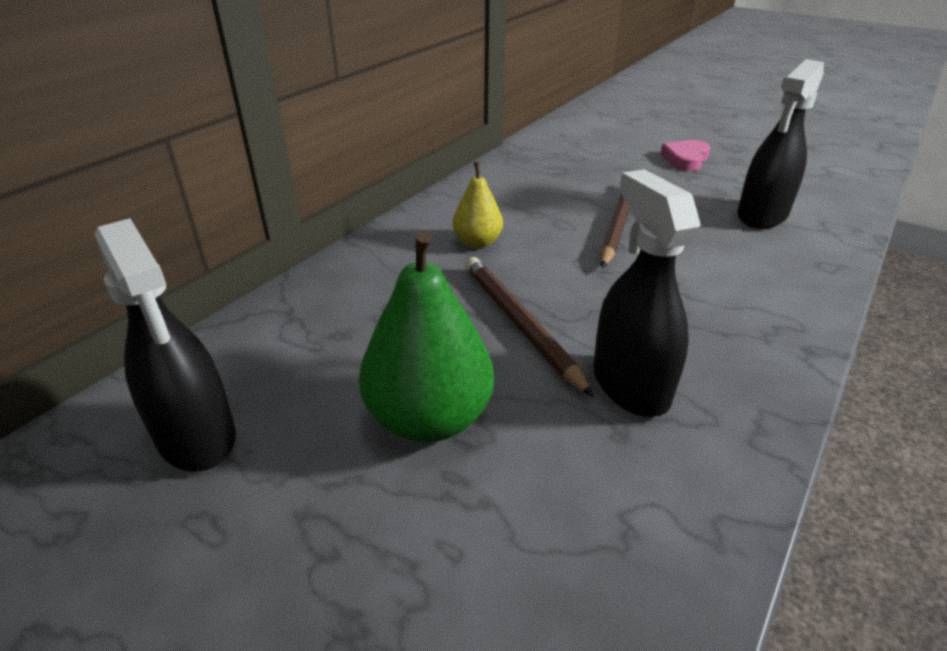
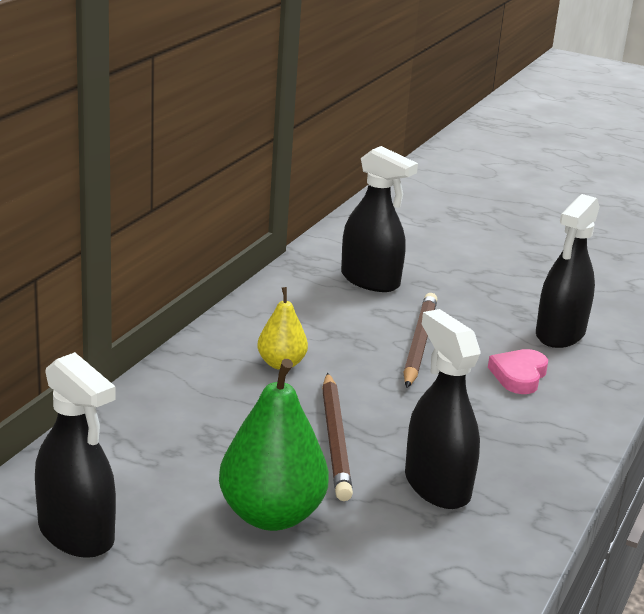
camera: 10 degrees left, 10 degrees down
brown pencil [465,257,594,397] -> brown pencil turned 150 degrees counterclockwise [322,373,353,501]
pink heart [660,140,710,171] -> pink heart moved to [488,349,548,394]
none -> black spray bottle [341,146,418,292]

